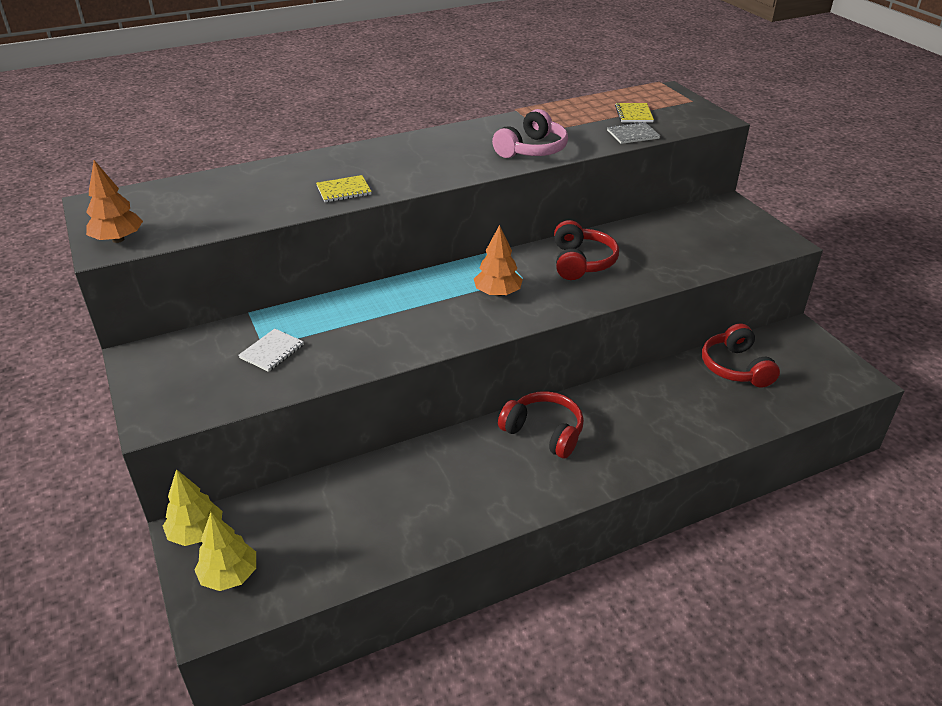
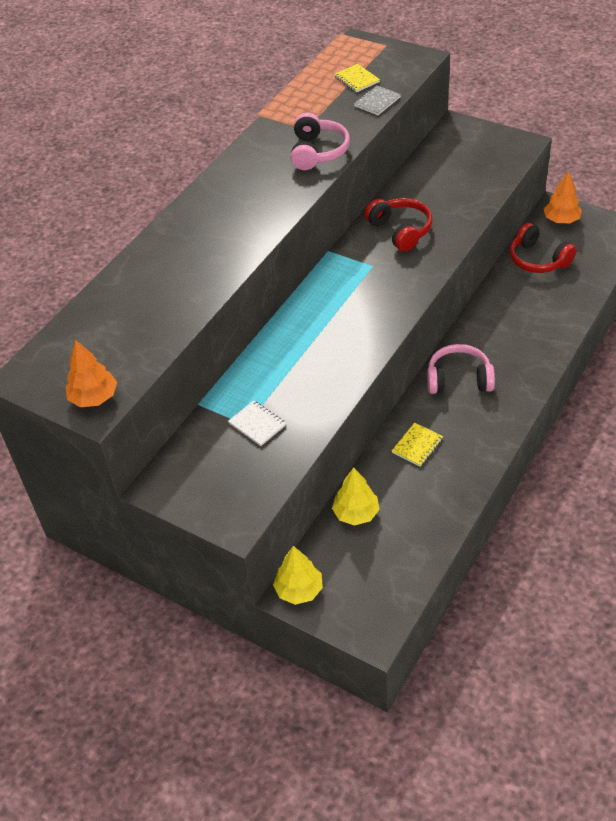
camera: 30 degrees left, 10 degrees up
yellow tree [194,512,256,591] -> yellow tree moved to [332,467,380,526]
white notebook [238,329,304,372] -> white notebook turned 45 degrees counterclockwise [228,400,286,446]
yellow notebook [316,175,372,202] -> yellow notebook moved to [392,423,443,467]
orange tree [474,225,523,296] -> orange tree moved to [543,171,582,223]
red headphones [498,391,584,458] -> pink headphones [427,344,495,394]

